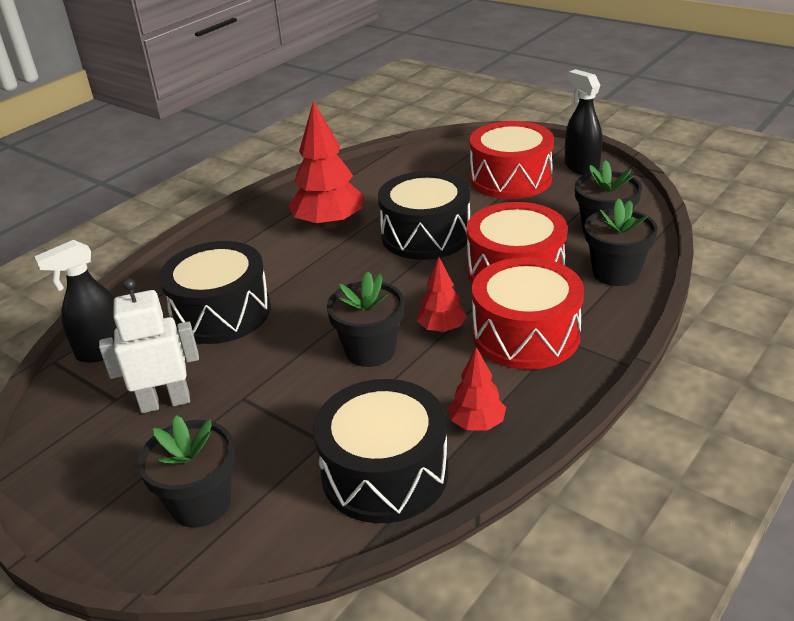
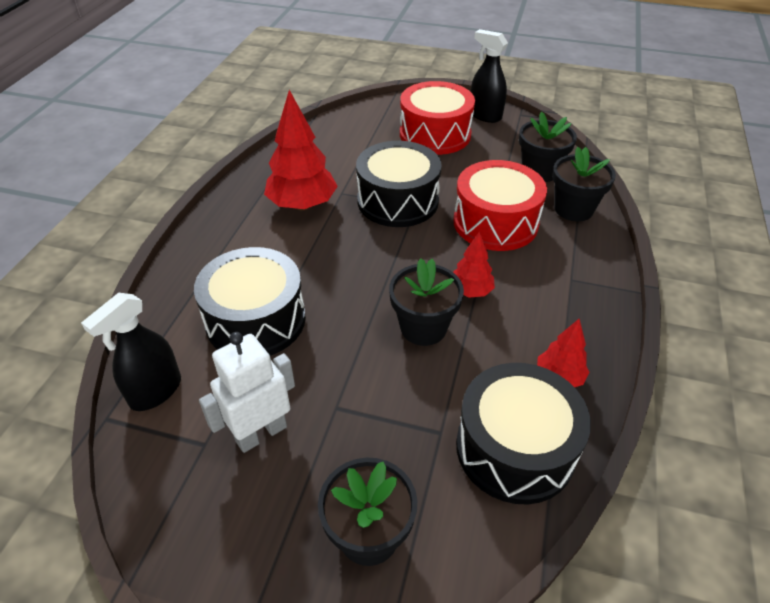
camera: 25 degrees left, 10 degrees up
red drum [472,257,584,370] -> none

